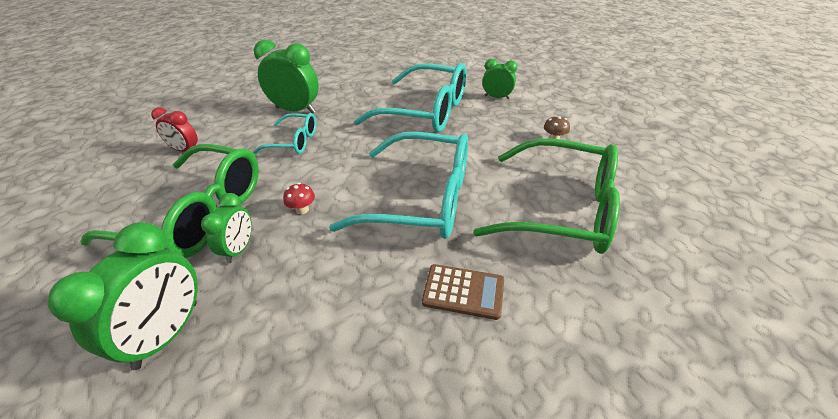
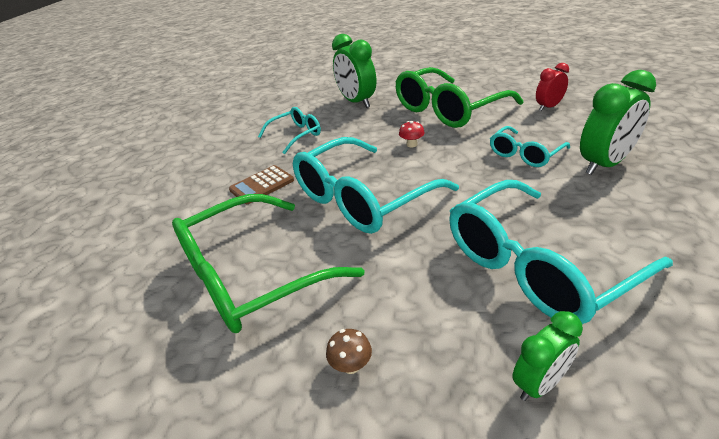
camera: 130 degrees right, 5 degrees down
green clock [201,193,252,263] -> none
none -> turquoise glasses [258,107,321,154]

